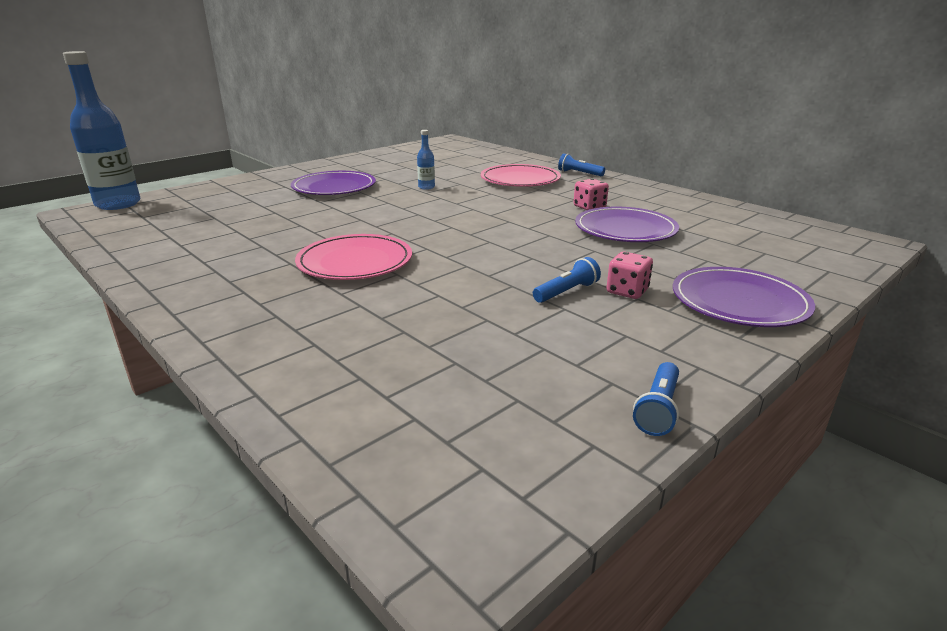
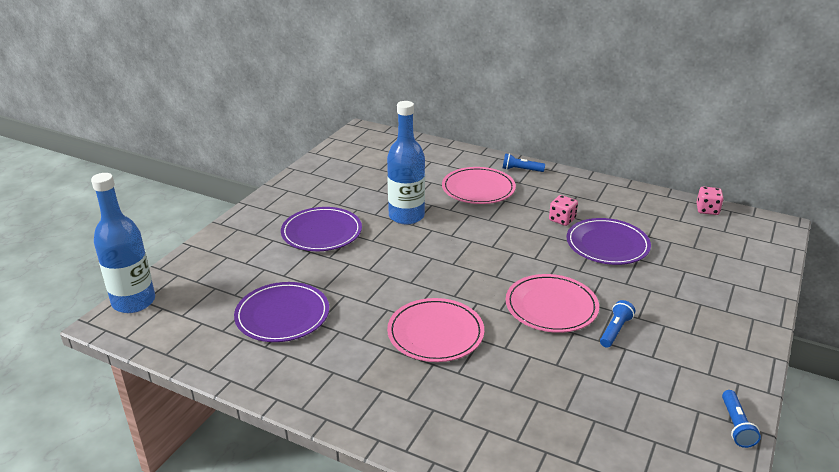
camera: 20 degrees left, 5 degrees up
blue bottle [417,130,435,190] -> blue bottle [387,101,425,225], size x2.31
pink dice [606,252,653,299] -> pink dice moved to [697,187,724,215]
purple plate [673,267,815,327] -> purple plate moved to [234,282,329,342]
none -> pink plate [506,274,599,333]

